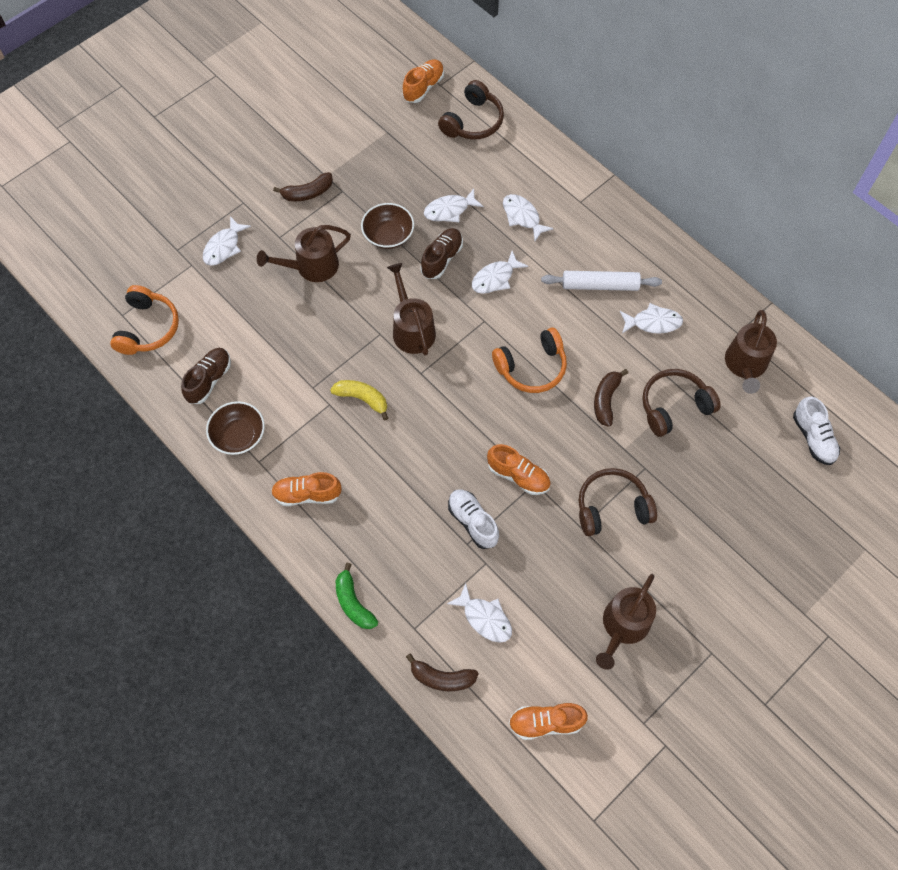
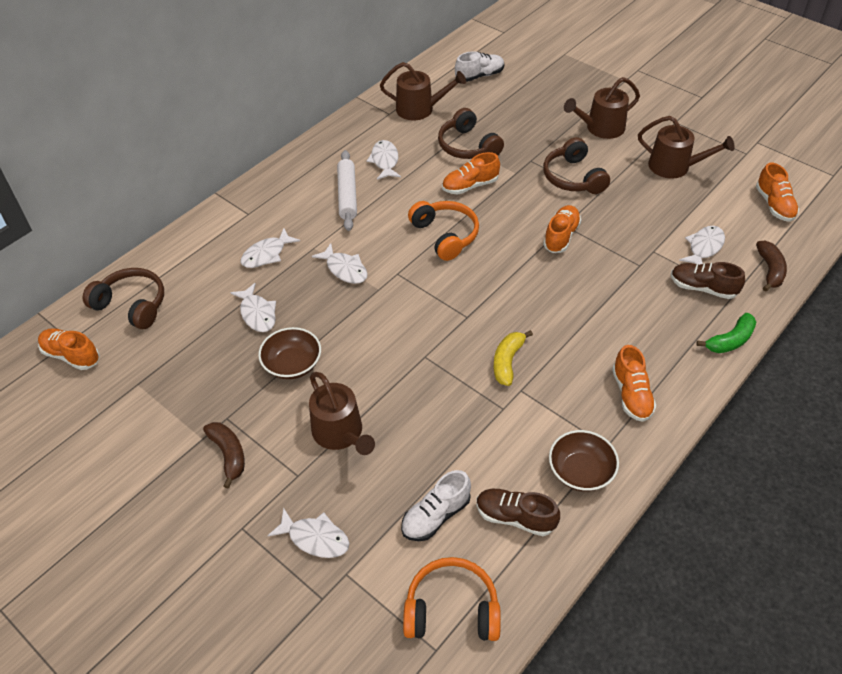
camera: 95 degrees left, 15 degrees down
brown watering can [387,263,436,356] -> brown watering can moved to [564,77,640,139]
brown shoe [420,228,463,279] -> brown shoe moved to [671,262,745,299]
white shoe [448,489,499,549] -> white shoe moved to [401,470,471,541]
brown banana [594,369,628,427] -> orange shoe [442,152,500,195]

